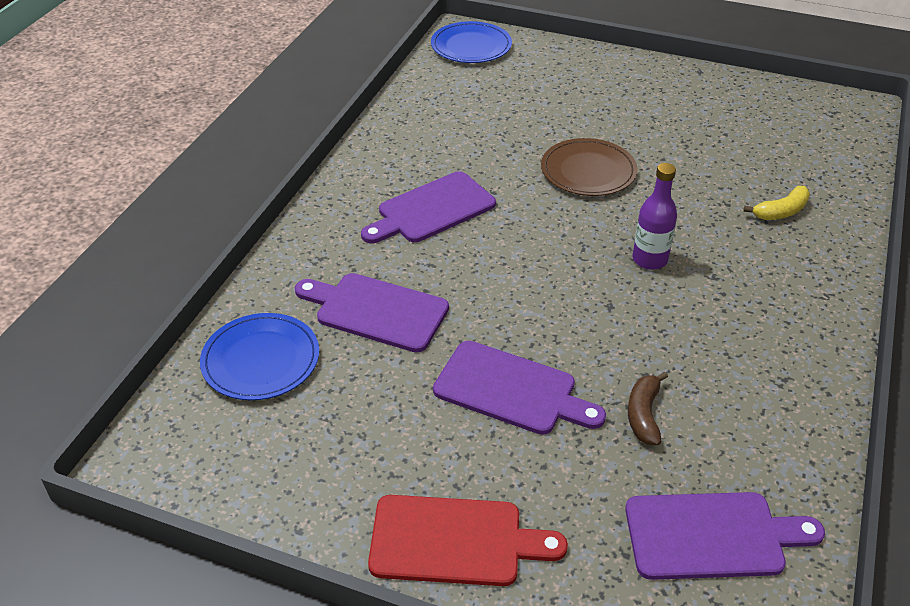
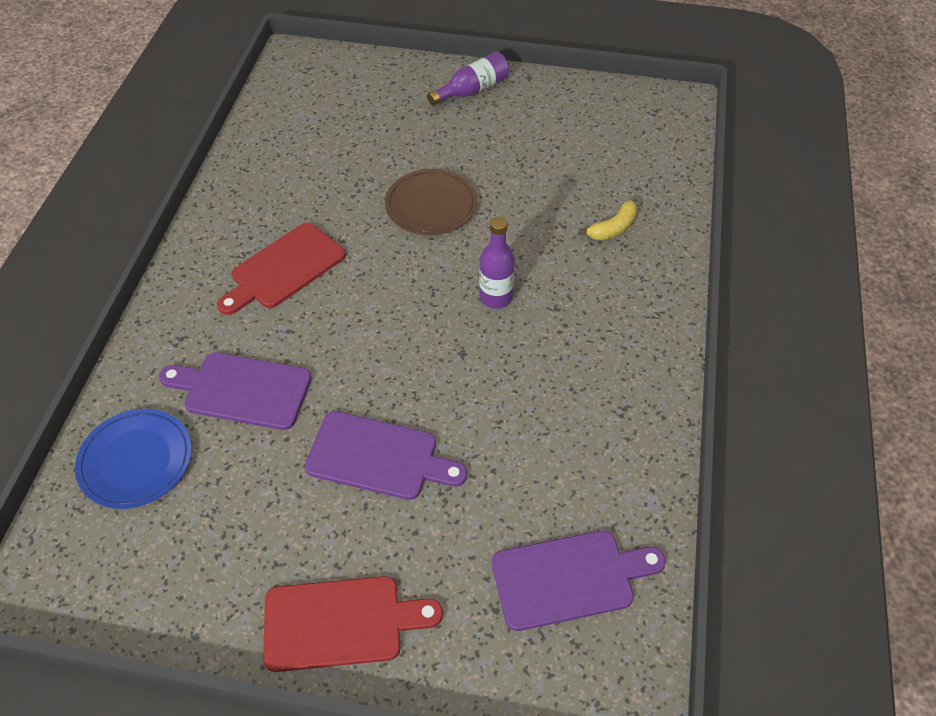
camera: 10 degrees left, 10 degrees up
purple cutting board [361,171,496,243] -> red cutting board [217,222,346,315]
blue plate [431,21,512,63] -> none
brown banana [628,371,668,445] -> none
none -> purple bottle [427,52,509,106]

